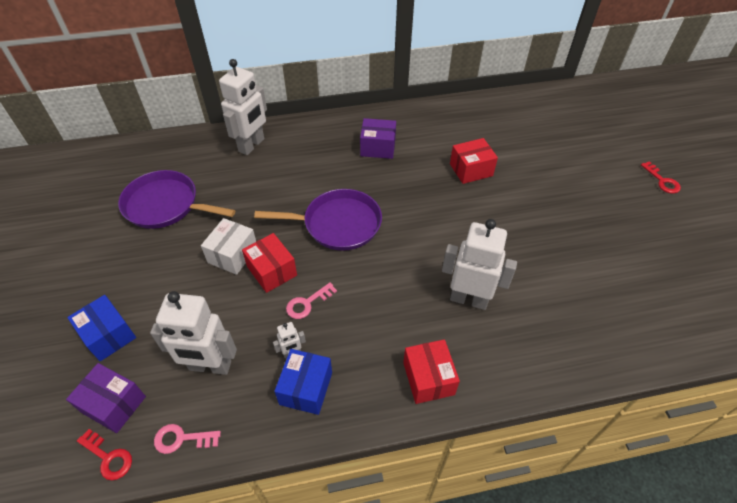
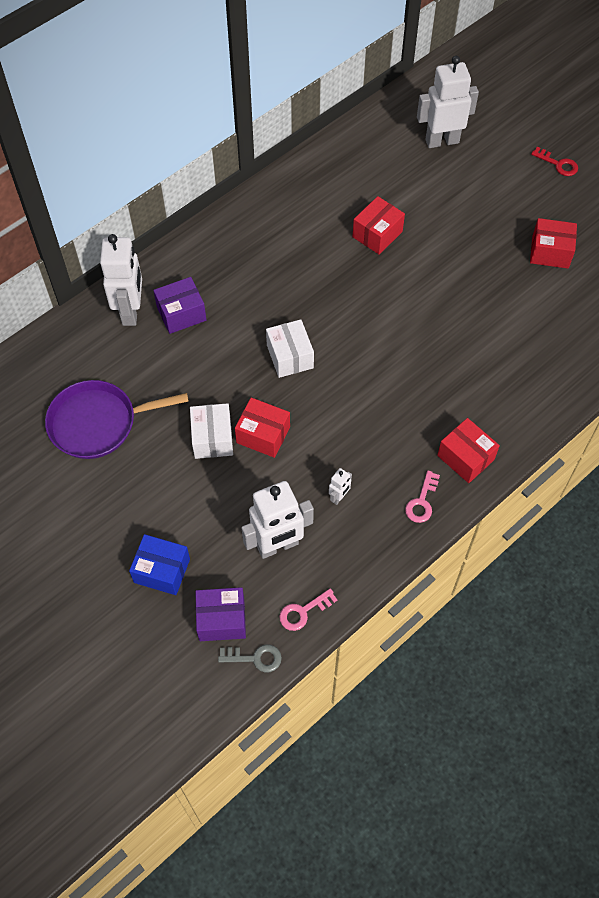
camera: 30 degrees left, 10 degrees up
red key [77,429,132,480] -> grey key [218,644,282,672]
purple pan [254,189,382,251] -> white box [266,319,314,378]
blue box [274,349,332,415] -> none
pink key [286,282,337,319] -> pink key moved to [405,471,440,523]
purple box [360,118,396,159] -> purple box moved to [153,277,206,334]
white robot [442,219,517,310] -> white robot moved to [417,56,479,148]
none -> red box [530,218,577,269]

